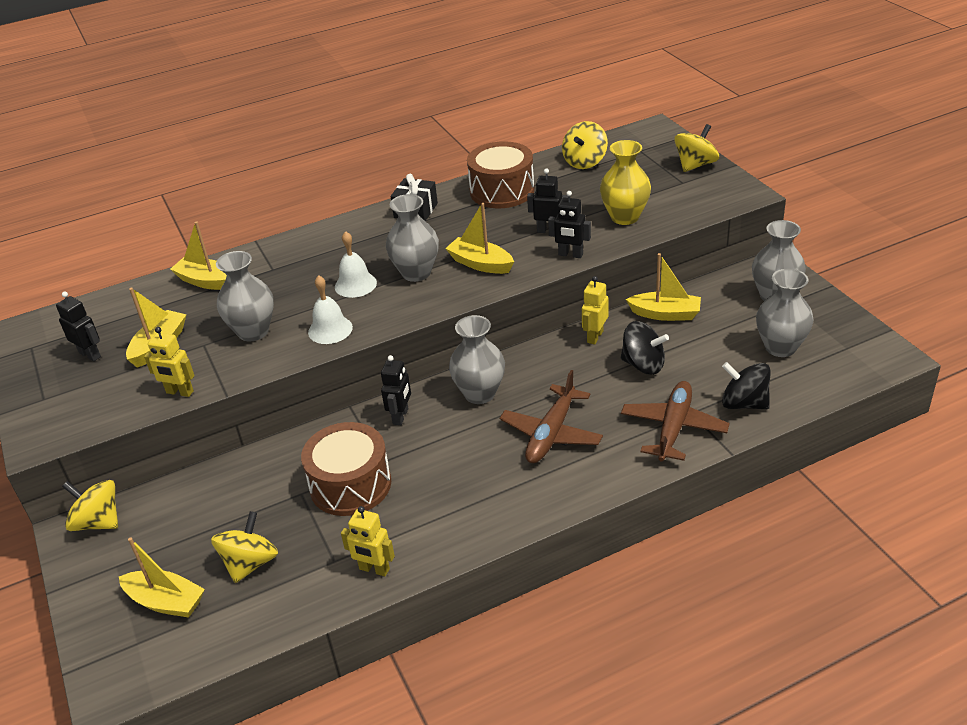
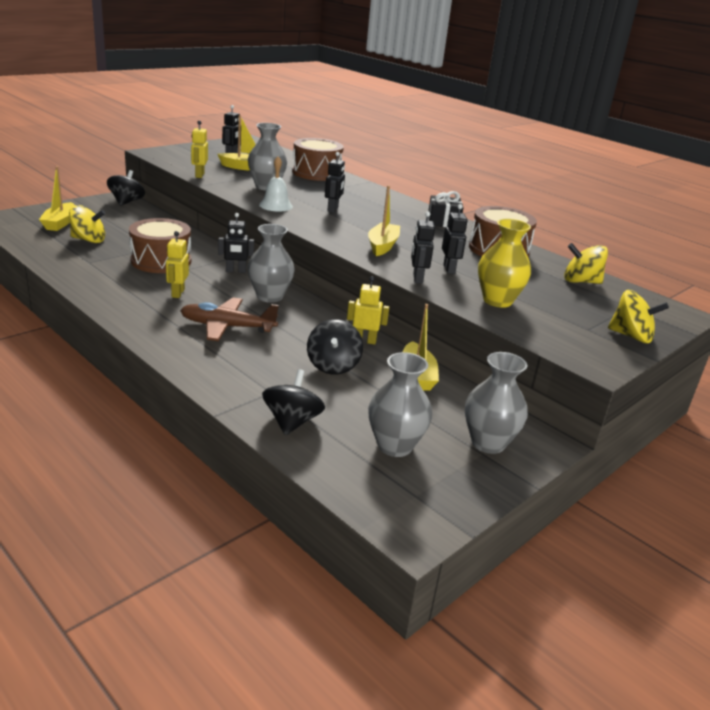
camera: 65 degrees right, 10 degrees down
yellow spinning top [62,480,118,531] -> black spinning top [107,170,145,206]
yellow boat [170,221,227,290] -> brown drum [292,138,344,181]
white bell [335,231,377,298] -> black robot [325,152,345,213]
yellow robot [341,506,395,576] -> yellow robot moved to [166,231,189,298]
grey vase [386,194,439,282] -> none
brown plane [621,381,730,461] -> none

